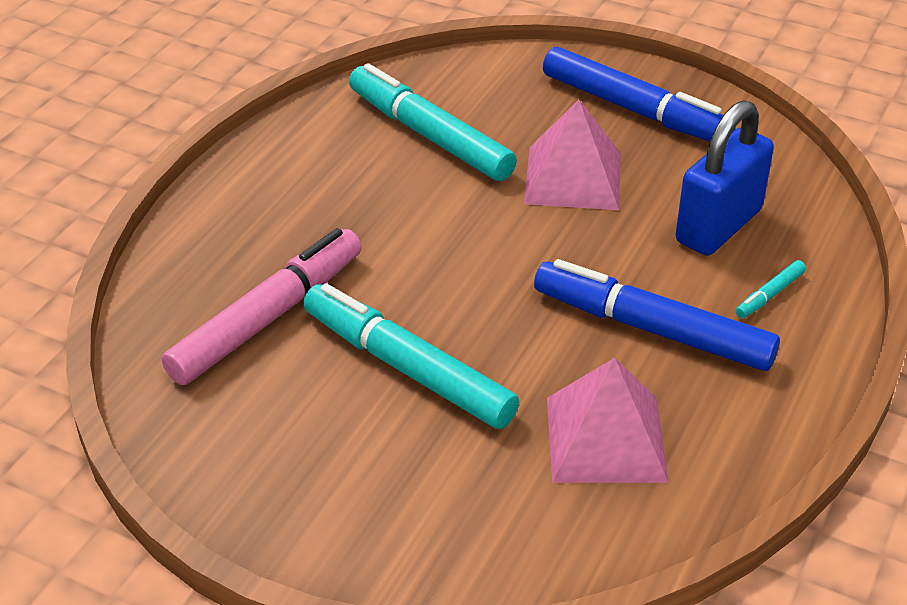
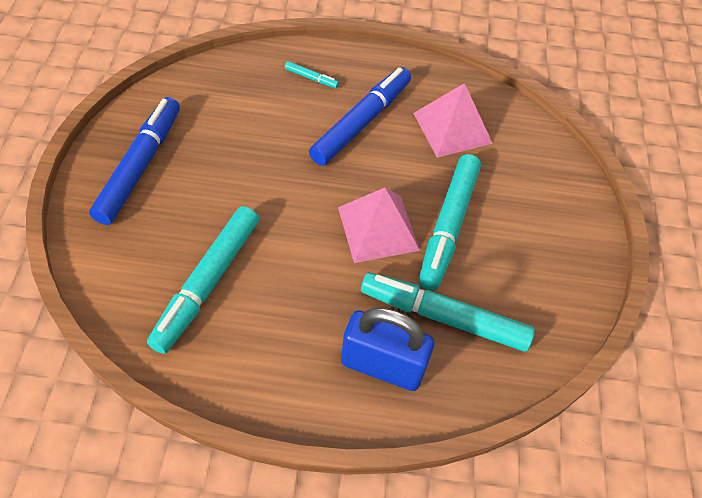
camera: 115 degrees left, 15 degrees up
pink marker [162,228,362,385] -> turquoise marker [361,272,535,352]
pink pyramid [524,100,621,210] -> pink pyramid moved to [338,187,420,263]
blue marker [534,259,780,371] -> blue marker turned 150 degrees counterclockwise [309,67,411,166]
blue padlock [676,100,774,256] -> blue padlock moved to [341,307,434,391]

